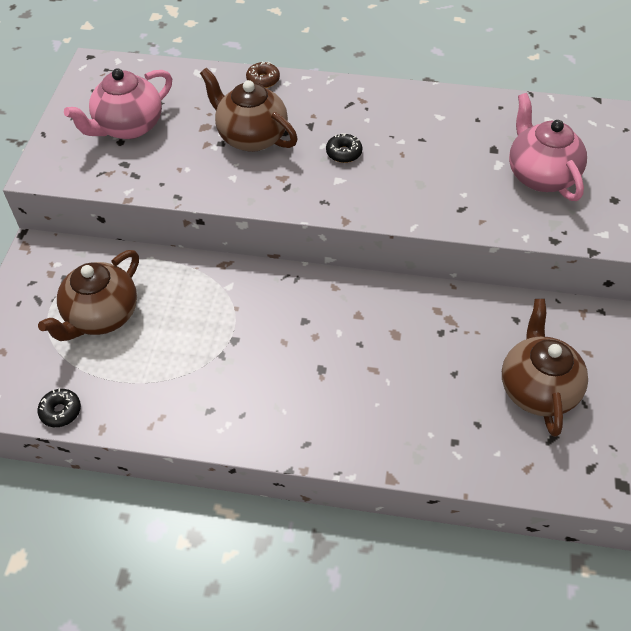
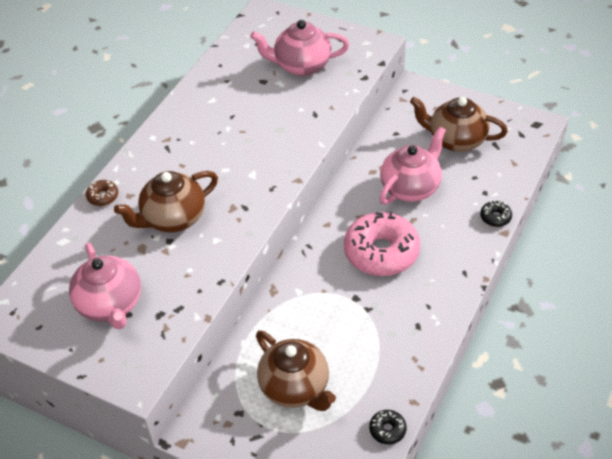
camera: 70 degrees left, 5 degrees down
black donut [326,133,362,163] -> black donut moved to [480,200,512,227]
none -> pink donut [344,212,420,276]
none -> pink teapot [379,127,446,204]

